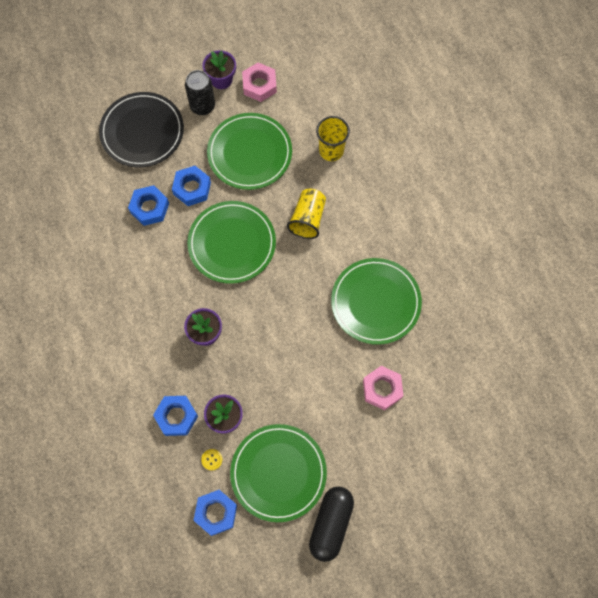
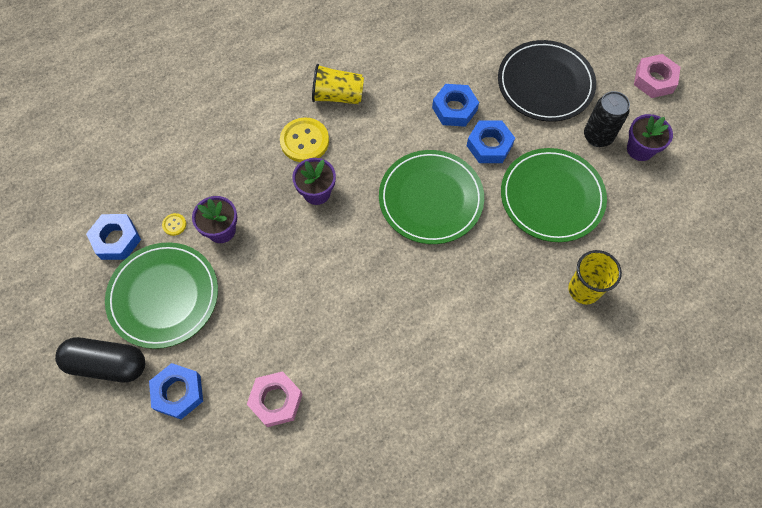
camera: 80 degrees right, 5 degrees down
blue nut [153,396,198,436] -> blue nut moved to [149,363,203,419]
pink nut [242,63,277,102] -> pink nut moved to [634,54,681,98]
yellow cup [287,189,326,239] -> yellow cup moved to [312,64,364,104]
green plate [331,258,422,345] -> none
none -> yellow button [280,117,329,162]

